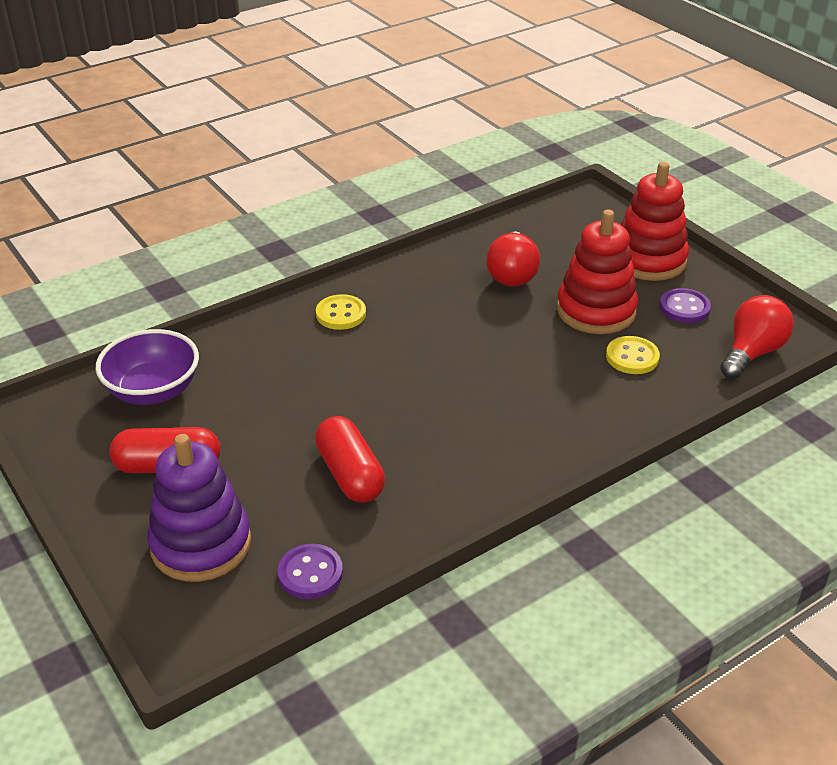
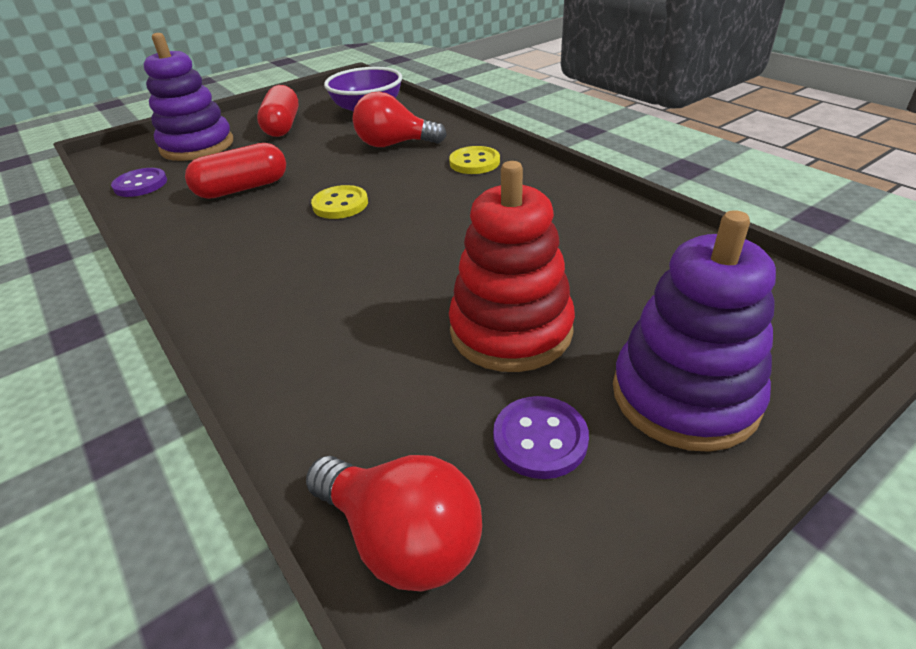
camera: 90 degrees right, 0 degrees up
red light bulb [487,231,540,287] -> red light bulb moved to [353,92,447,147]
yellow button [606,336,660,374] -> yellow button moved to [311,185,368,219]
red stacking toy [621,162,689,281] -> purple stacking toy [613,210,776,452]

